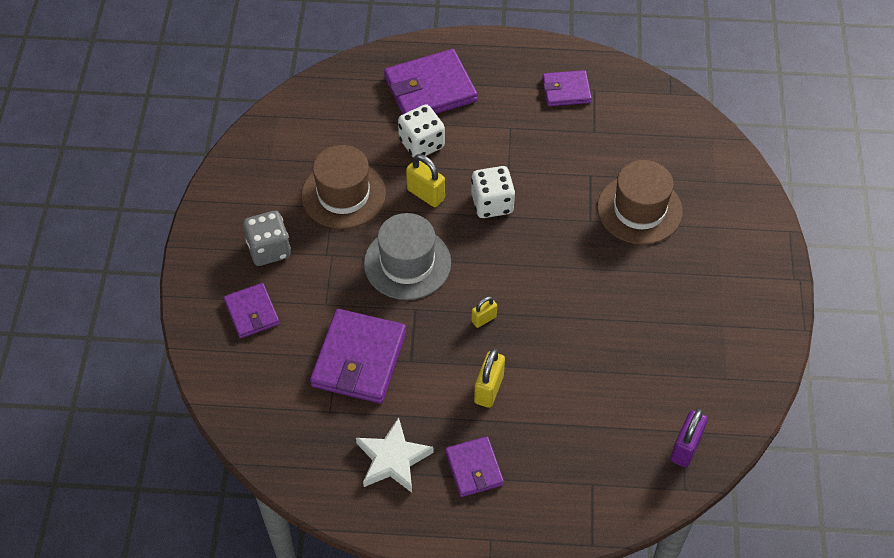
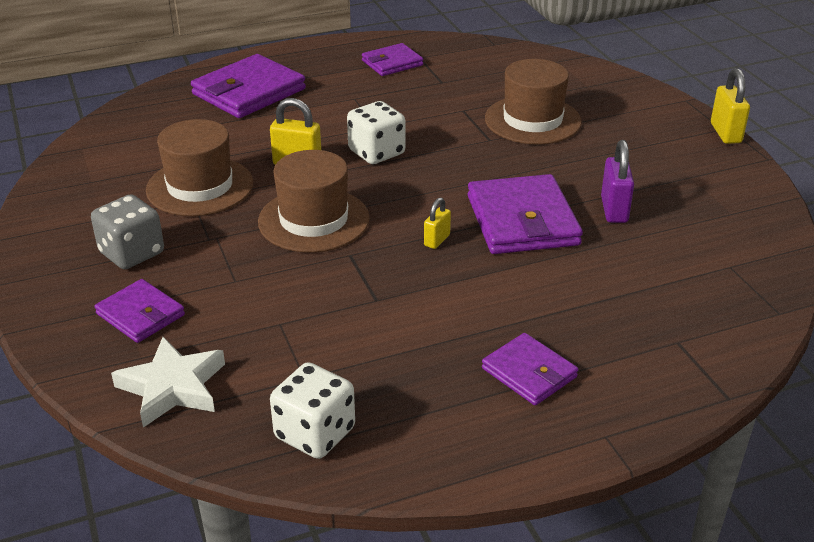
camera: 25 degrees left, 20 degrees down
purple wallet [310,309,406,403] -> purple wallet moved to [468,174,583,254]
white star [356,417,433,493] -> white star moved to [111,337,225,427]
grey hat [364,213,451,300] -> brown hat [258,150,370,253]
white dice [398,104,445,158] -> white dice moved to [270,362,355,459]
yellow padlock [474,349,505,408] -> yellow padlock moved to [711,68,750,144]
purple padlock [670,409,708,467] -> purple padlock moved to [601,140,634,223]

